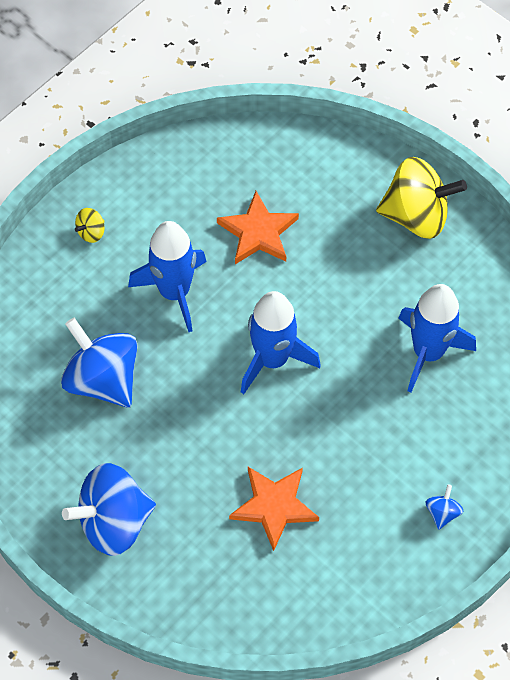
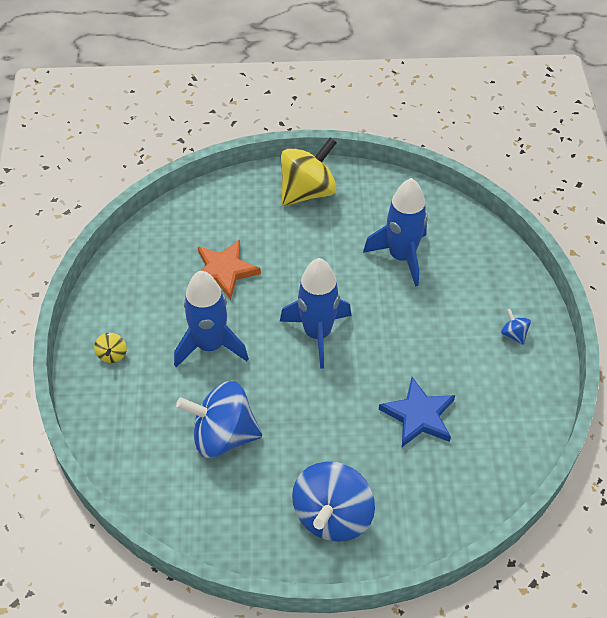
camera: 45 degrees left, 10 degrees down
orange star [229,467,319,551] -> blue star [379,377,455,447]

